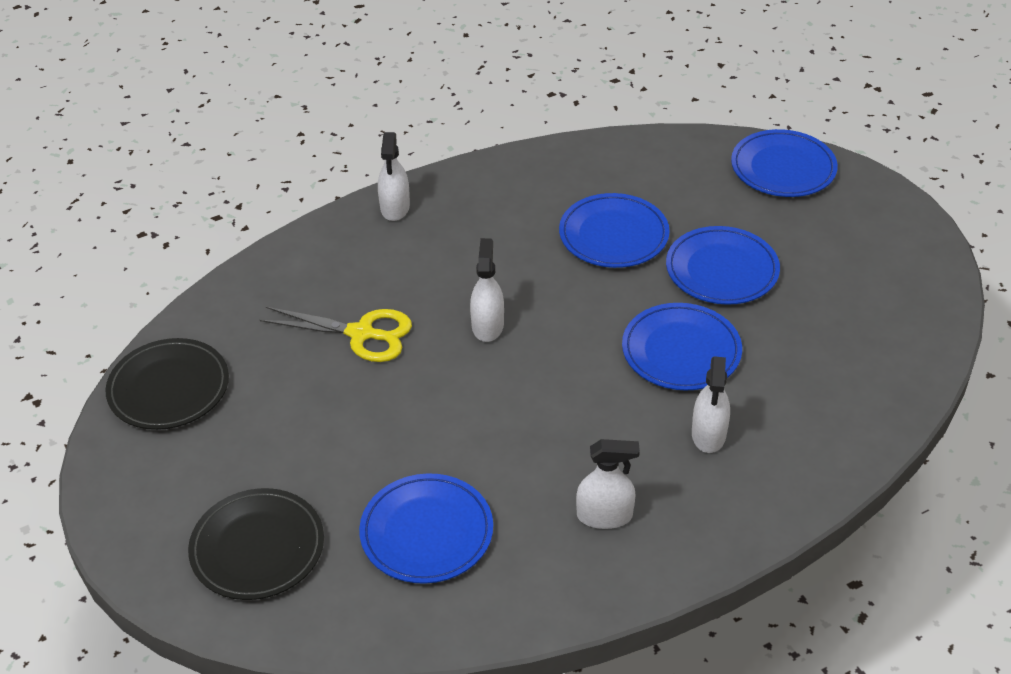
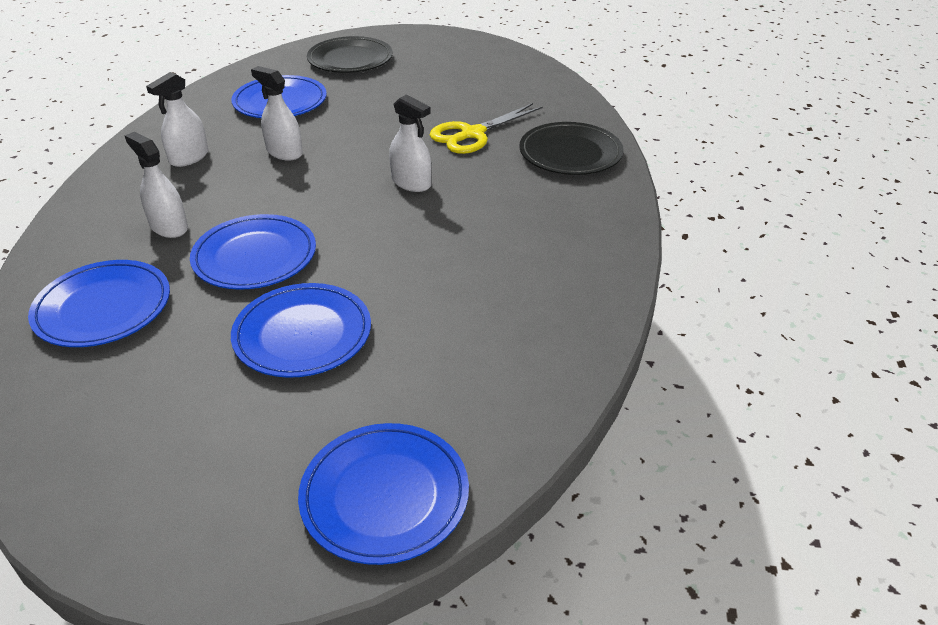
camera: 125 degrees right, 5 degrees down
black plate [105,338,229,430] -> black plate moved to [519,122,624,175]
white spray bottle [378,132,410,221] -> white spray bottle moved to [251,66,303,161]
blue plate [559,193,670,268] -> blue plate moved to [28,260,170,347]

